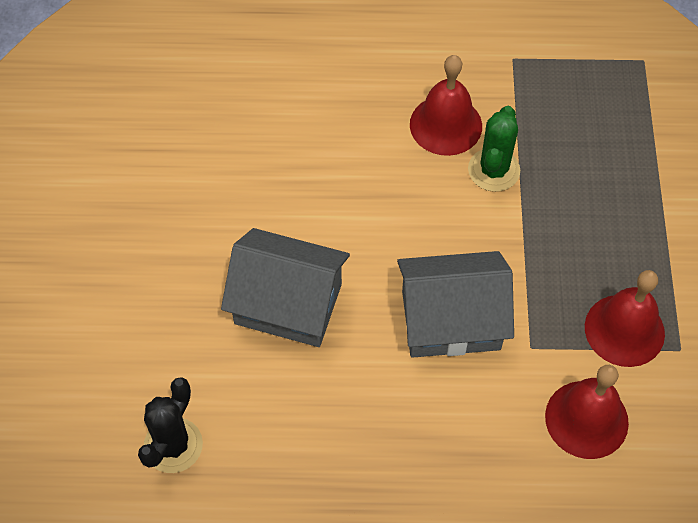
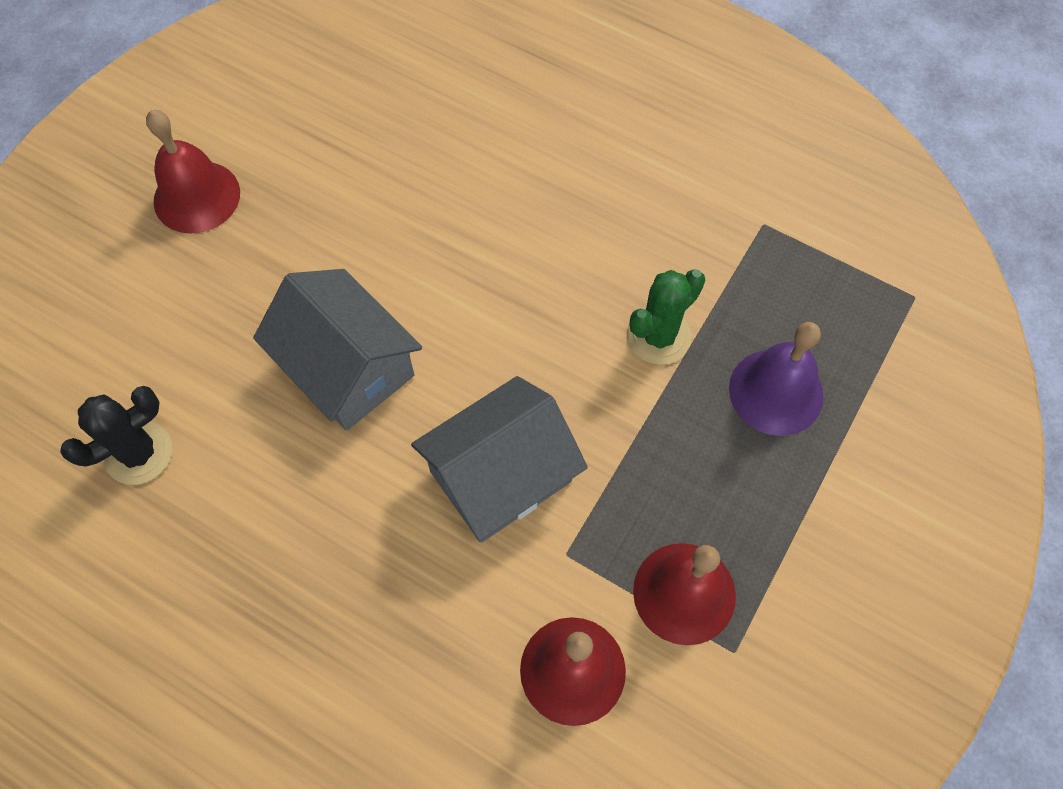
camera: 30 degrees right, 5 degrees up
grey house [397,251,514,358] -> grey house turned 60 degrees counterclockwise [411,376,588,543]
red bell [410,55,482,156] -> red bell moved to [146,110,240,234]
none -> purple bell [729,322,824,436]

